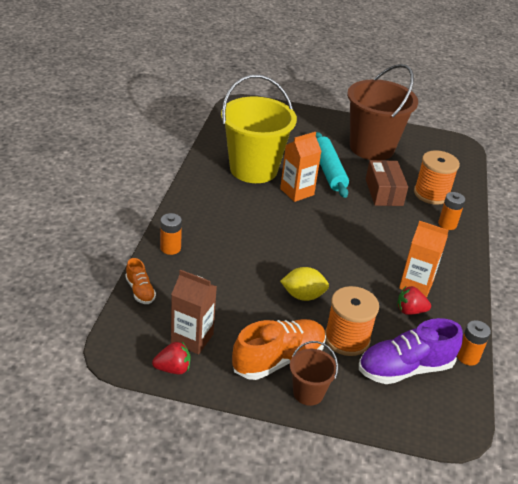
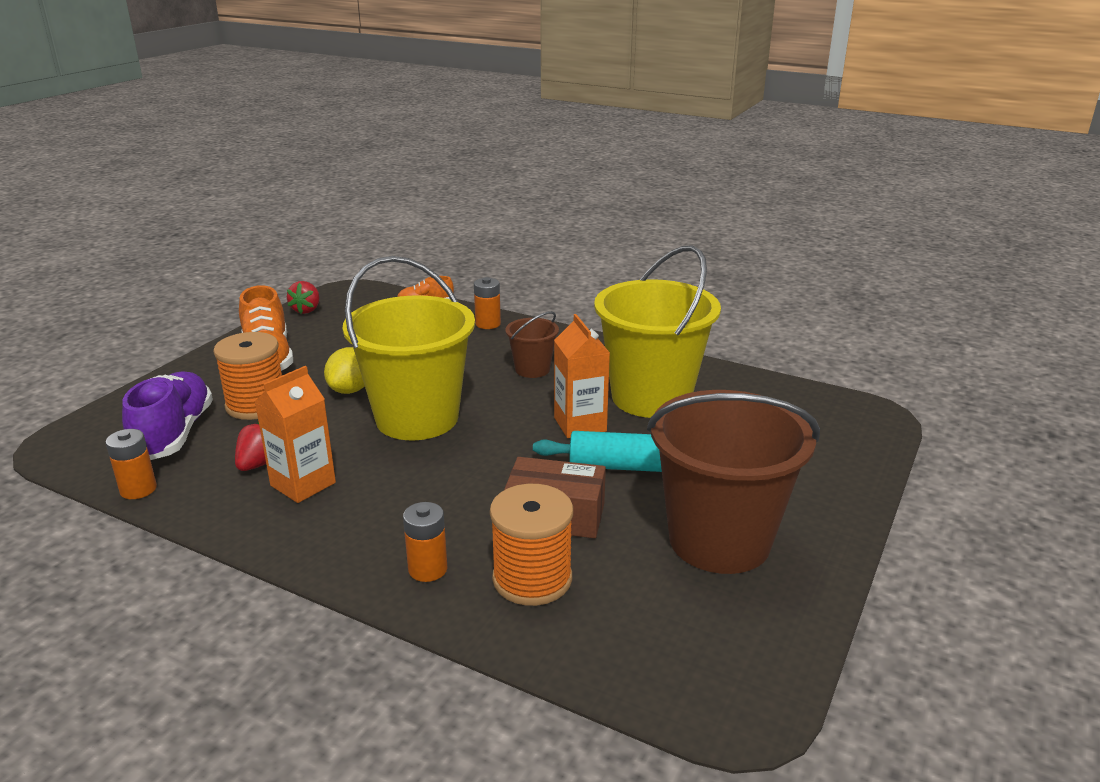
camera: 110 degrees right, 10 degrees down
brown carton [171,270,217,355] -> none
brown bucket [290,341,338,406] -> brown bucket moved to [505,311,559,378]
none -> yellow bucket [343,256,475,440]

